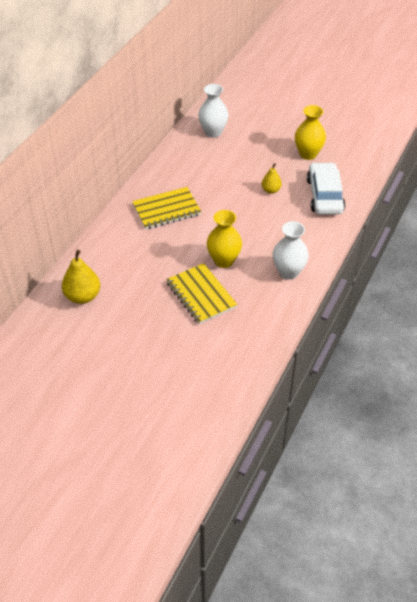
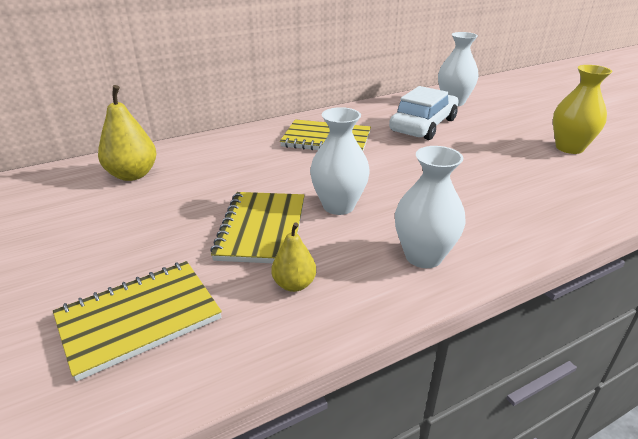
camera: 35 degrees right, 15 degrees down
yellow vase [207,210,242,268] -> white vase [310,107,370,215]
yellow pear [262,163,282,194] -> yellow pear moved to [271,222,316,292]
white car [307,162,345,215] -> white car moved to [389,86,459,140]
none -> yellow notebook [53,261,222,382]

